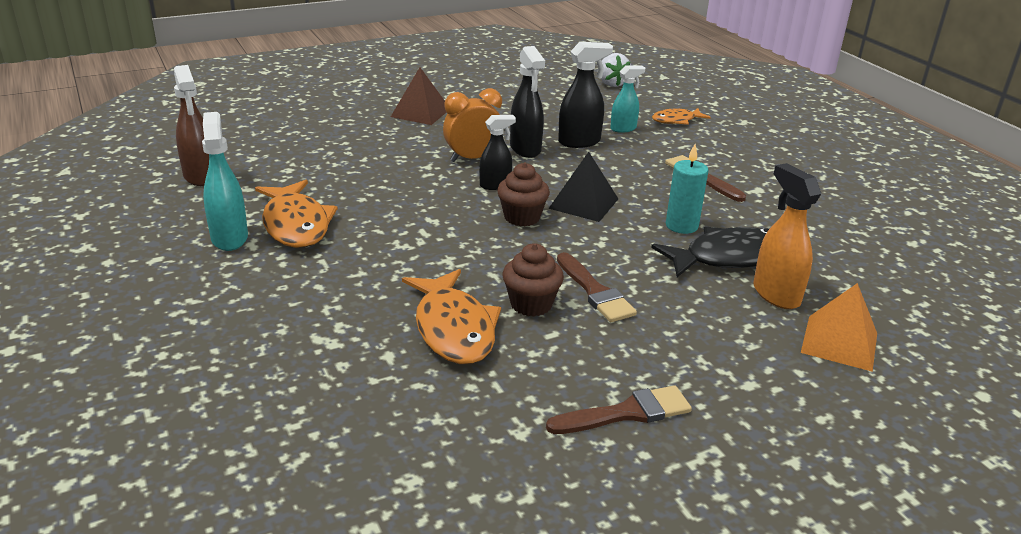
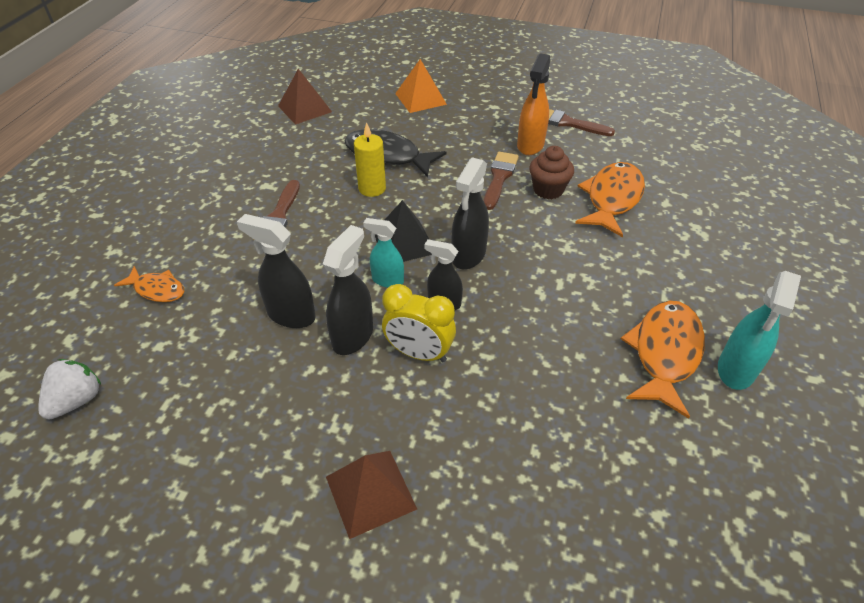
camera: 135 degrees left, 15 degrees up
brown spray bottle [174,65,209,186] -> none
orange clock [443,88,502,162] -> yellow clock [382,284,456,362]
brown cupcake [497,163,550,226] -> black spray bottle [451,157,489,270]
turquoise spray bottle [610,66,645,133] -> turquoise spray bottle moved to [363,218,404,288]
turquoise candle [666,144,708,234] -> yellow candle [354,122,386,197]
orange spray bottle [753,163,821,309] -> orange spray bottle moved to [517,53,551,155]
none -> brown pyramid [278,69,332,125]

